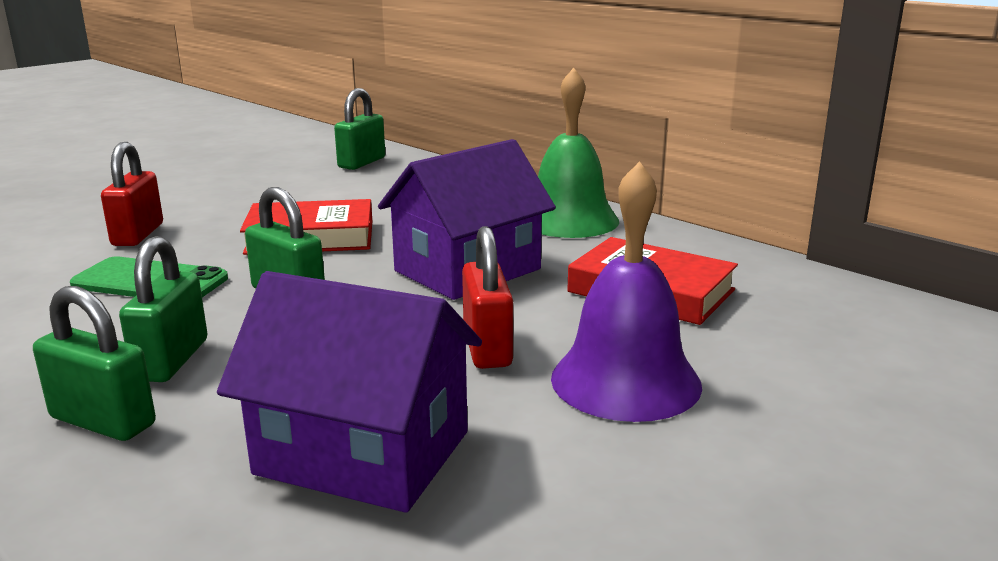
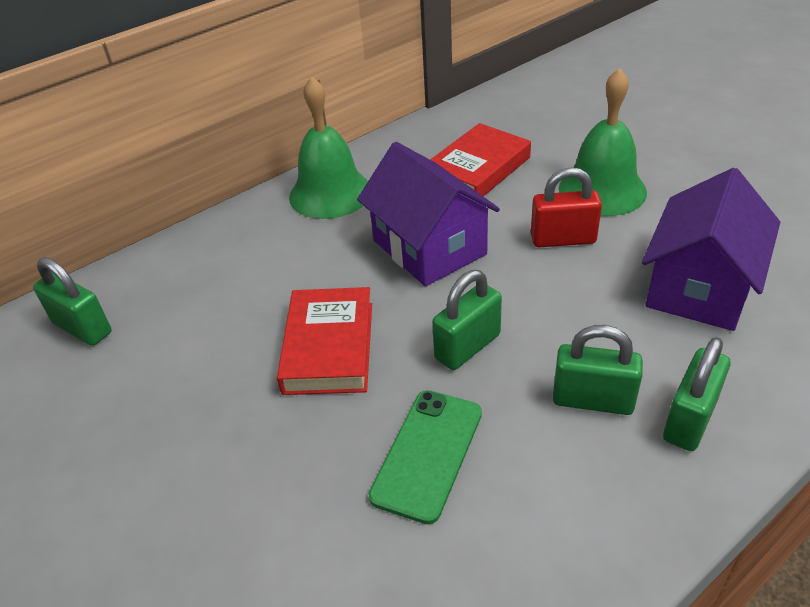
camera: 80 degrees left, 20 degrees up
red padlock [101,142,163,246] -> none
purple bell [551,161,702,422] -> green bell [559,68,647,216]

